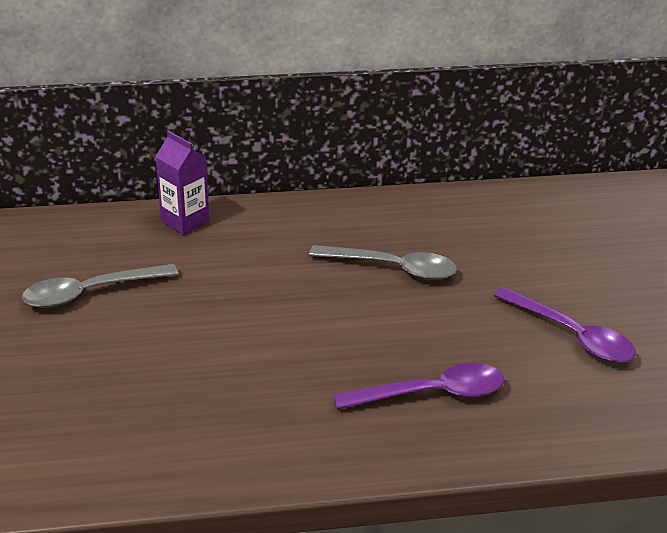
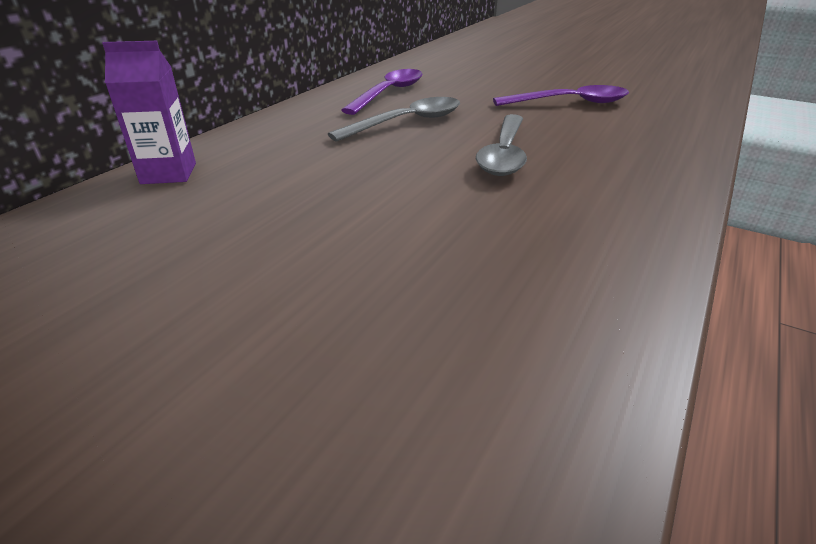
camera: 50 degrees left, 0 degrees up
grey spoon [22,264,179,308] -> grey spoon moved to [476,114,527,176]
purple spoon [333,363,505,410] -> purple spoon moved to [341,69,422,115]

